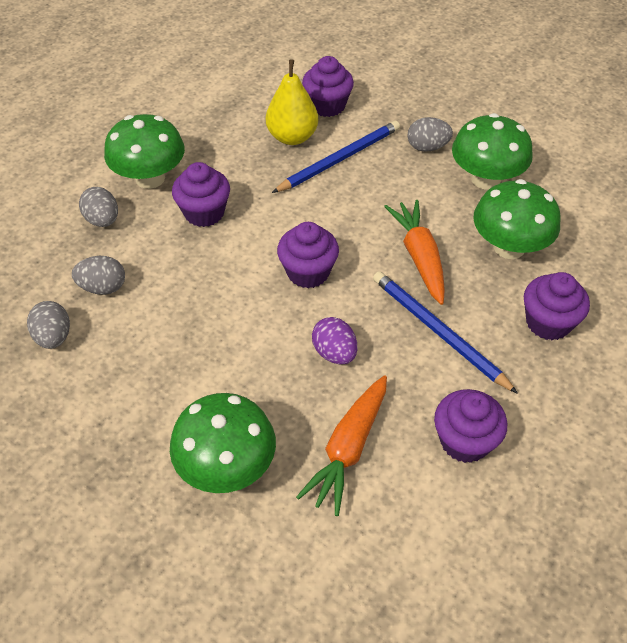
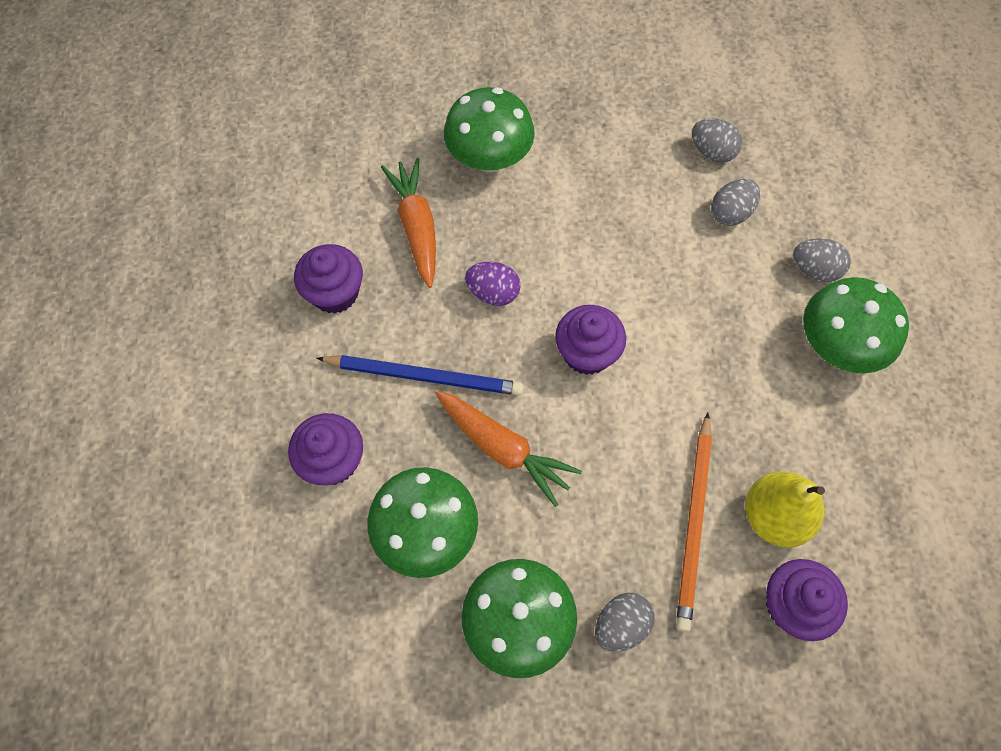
camera: 140 degrees right, 15 degrees up
purple cupcake [172,162,230,227] -> none
blue pencil [272,121,400,193] -> orange pencil [676,412,712,632]

